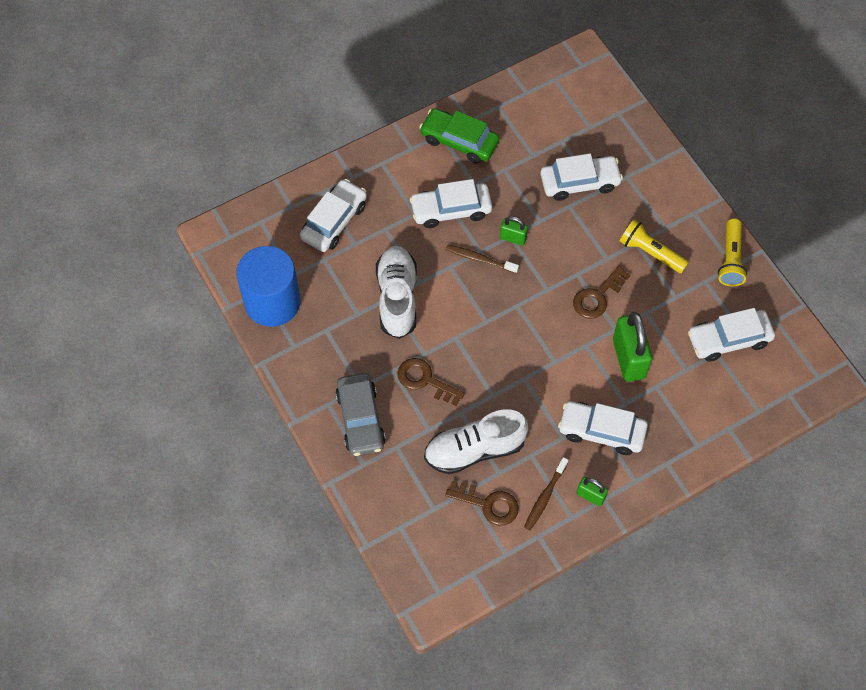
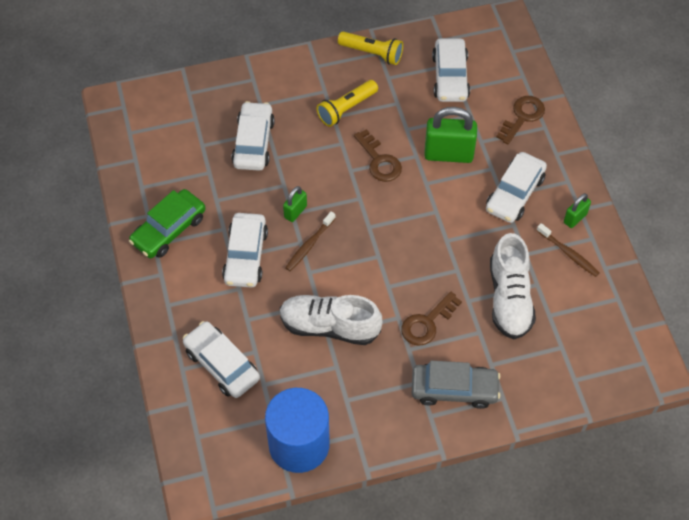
camera: 75 degrees left, 5 degrees down
brown key [445,481,519,526] -> brown key moved to [496,96,545,144]

